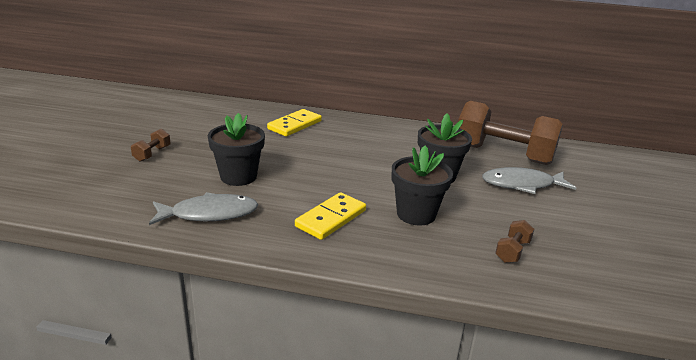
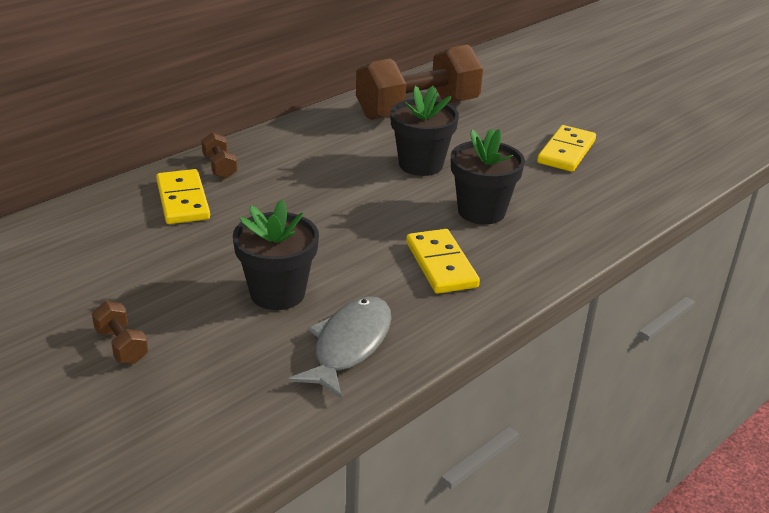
camera: 55 degrees left, 5 degrees up
grey fish [482,167,576,194] -> none
brown dumbbell [495,220,534,263] -> brown dumbbell moved to [201,132,238,179]
none -> yellow domino [537,125,596,172]

